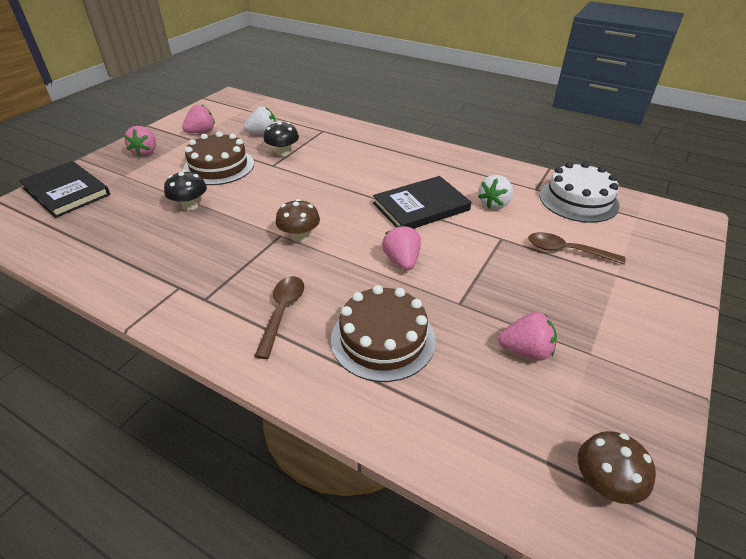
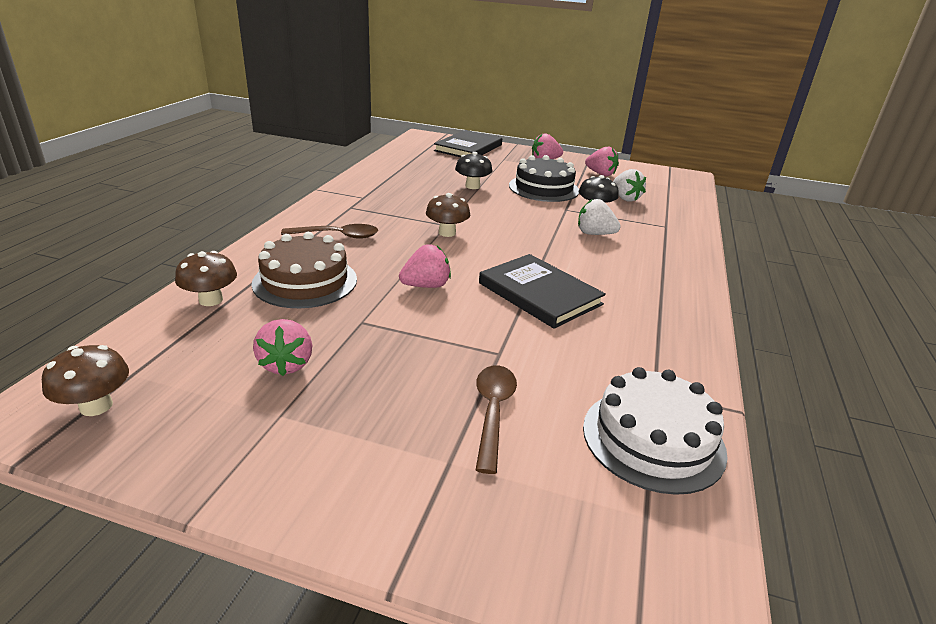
camera: 75 degrees right, 10 degrees down
brown cake [183,131,254,185] -> black cake [509,155,579,202]
white strawberry [478,175,513,209] -> white strawberry moved to [578,199,621,235]
none -> brown mushroom [175,251,237,306]

